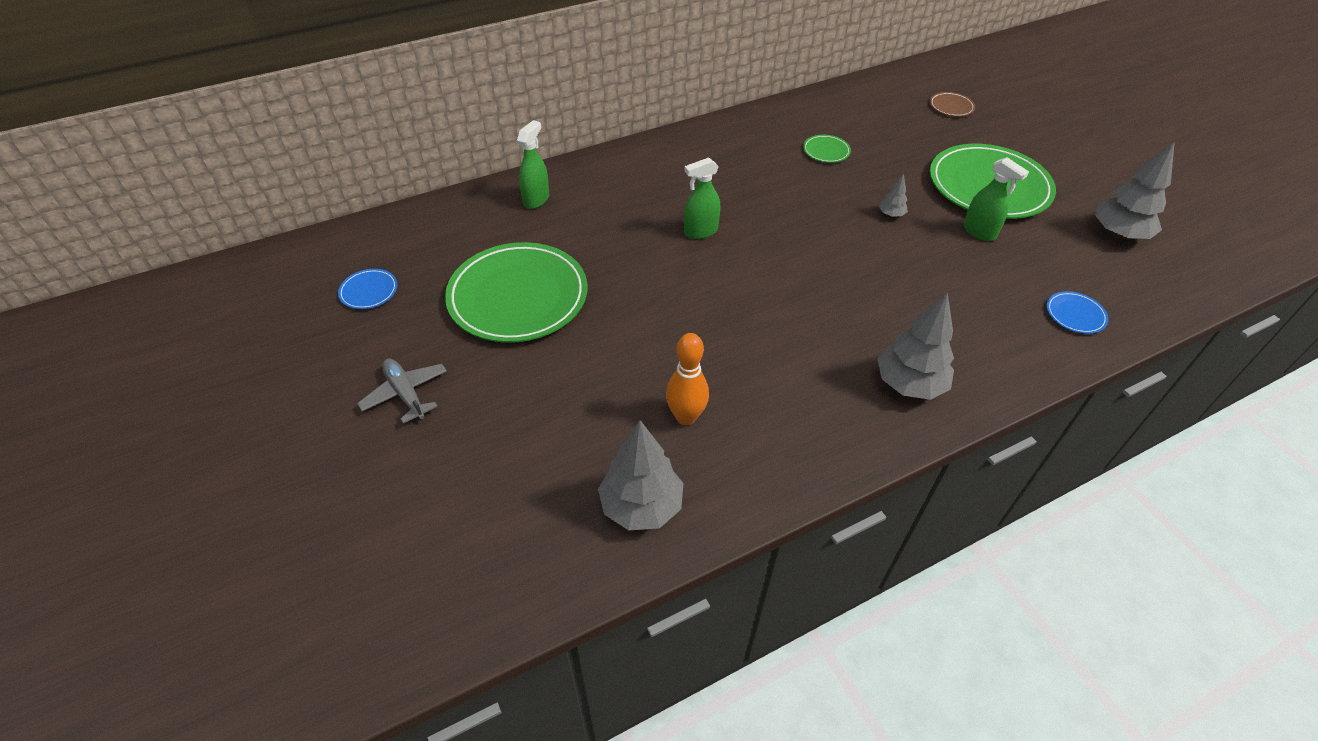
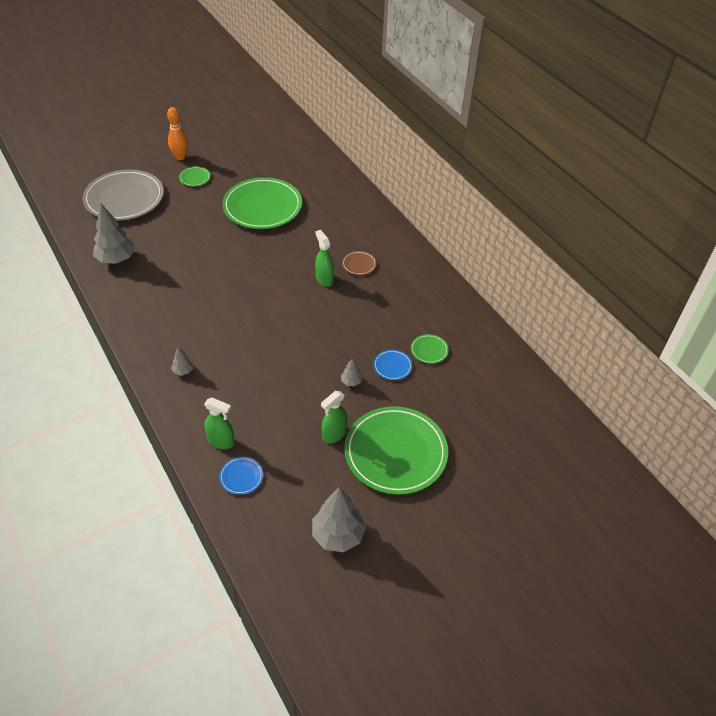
camera: 85 degrees right, 0 degrees up
blue plate [338,269,398,309] -> blue plate moved to [373,350,412,380]
grey plane [357,358,447,424] -> green plate [179,167,211,186]
green spray bottle [517,120,549,209] -> green spray bottle moved to [204,398,235,449]
orange bowling pin [666,333,709,425] -> orange bowling pin moved to [167,107,188,160]
grey tree [877,292,954,400] -> grey tree [171,347,193,376], size x0.47
brown plate [930,92,975,117] -> brown plate moved to [342,251,377,275]
none -> grey plate [82,169,164,220]

